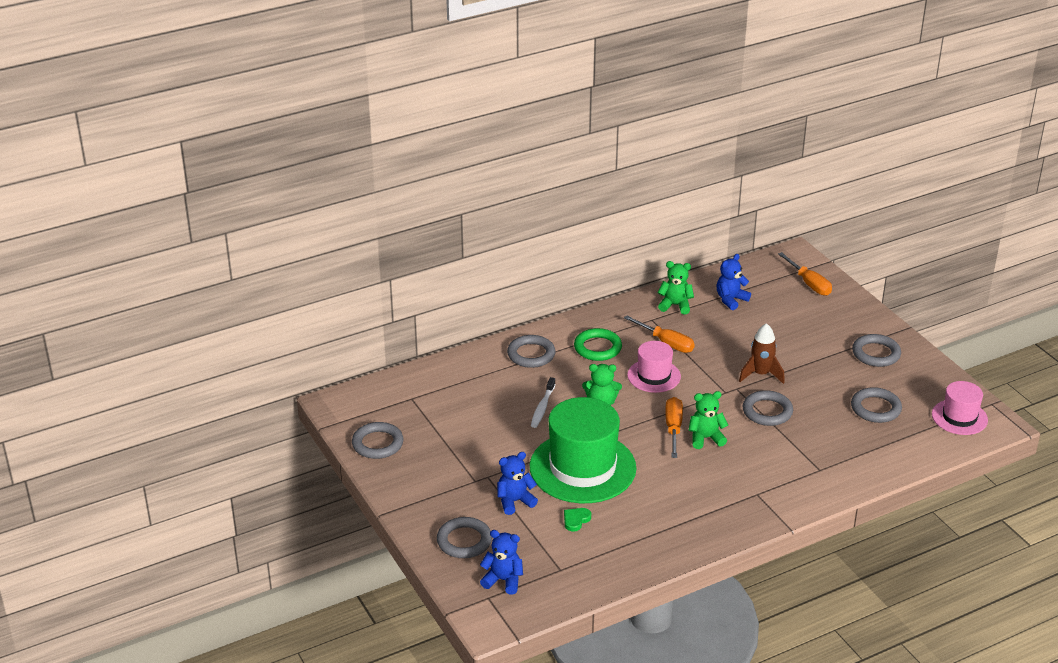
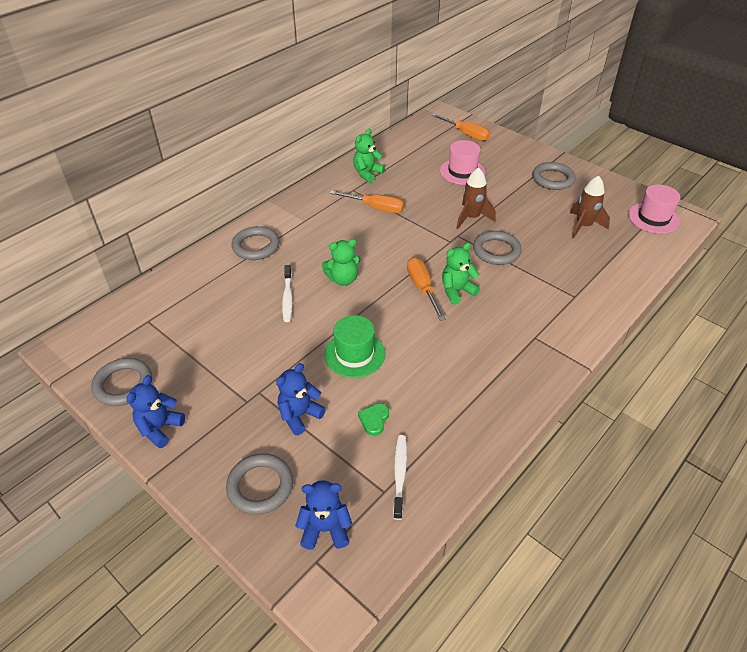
camera: 20 degrees left, 10 degrees up
green hat [530,397,636,503] -> green hat [324,315,385,378], size x0.54
green ring [574,328,622,361] -> none
pink hat [627,341,681,393] -> pink hat moved to [440,140,485,185]
green teddy bear [657,261,694,314] -> green teddy bear turned 45 degrees counterclockwise [353,129,385,183]
blue teddy bear [717,254,751,310] -> blue teddy bear moved to [126,375,185,448]
grey ring [851,387,902,423] -> brown rocket [570,175,610,239]
none -> white toothbrush [393,435,407,520]

